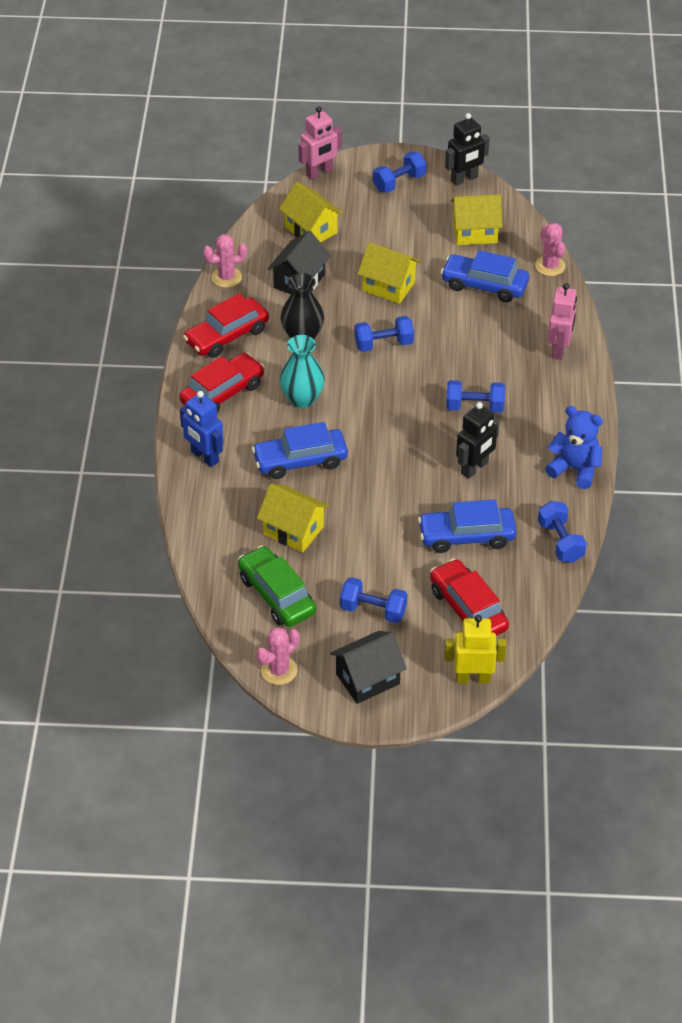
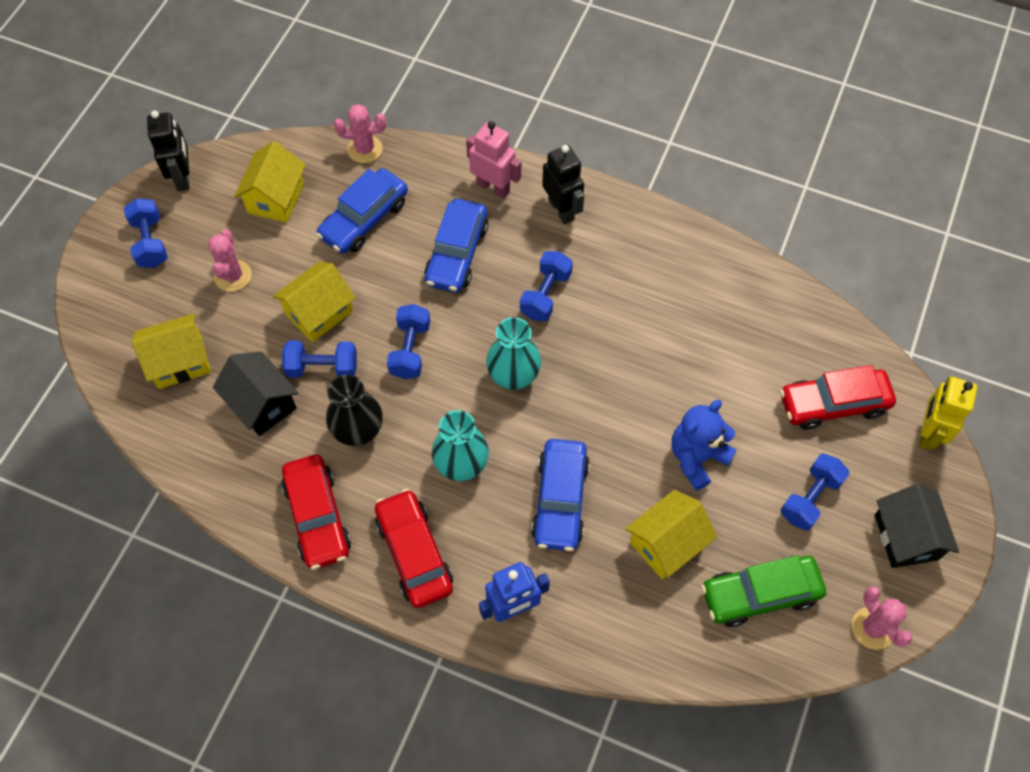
camera: 70 degrees left, 15 degrees up
pink cactus [203,234,247,288] -> pink cactus moved to [208,229,252,292]
pink robot [298,106,342,179] -> none
blue car [418,500,517,553] -> blue car moved to [424,199,488,293]
black robot [456,402,499,479] -> black robot moved to [542,145,584,224]
blue dumbbell [538,501,587,563] -> blue dumbbell moved to [282,341,357,378]
blue teddy bear [545,406,603,489] -> blue teddy bear moved to [672,400,737,491]
none -> turquoise vase [486,317,541,390]

